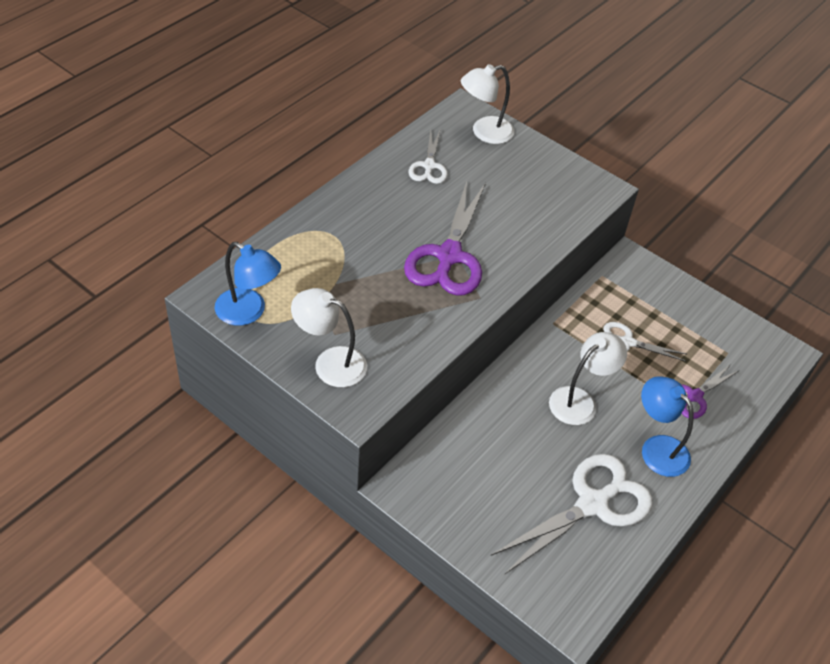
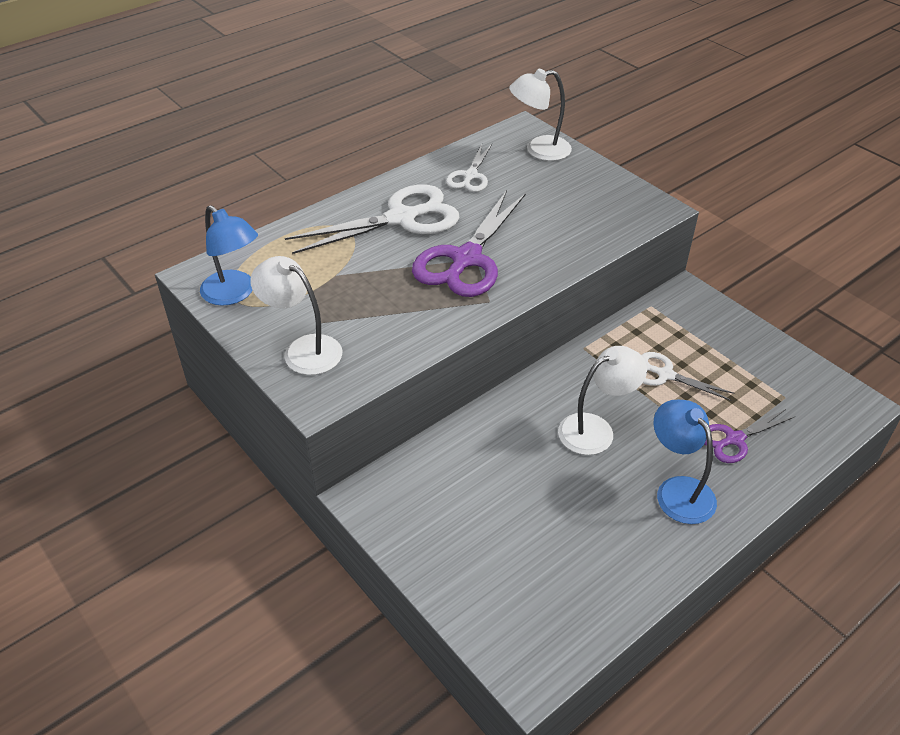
camera: 15 degrees right, 5 degrees down
white scissors [491,454,652,574] -> white scissors moved to [285,184,459,254]

